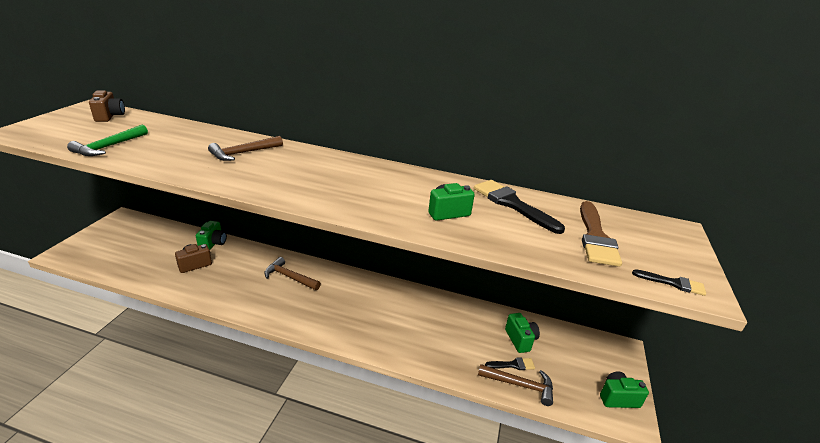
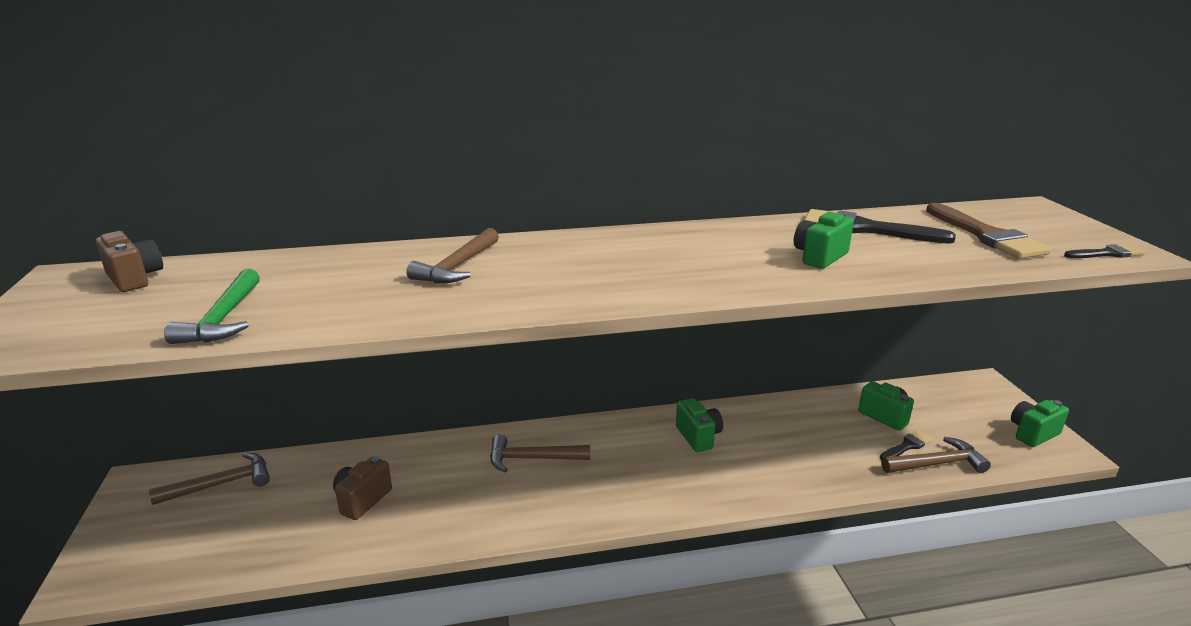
camera: 25 degrees left, 5 degrees down
green camera [196,221,227,250] -> green camera moved to [676,398,723,452]
none -> brown hammer [149,453,270,505]

